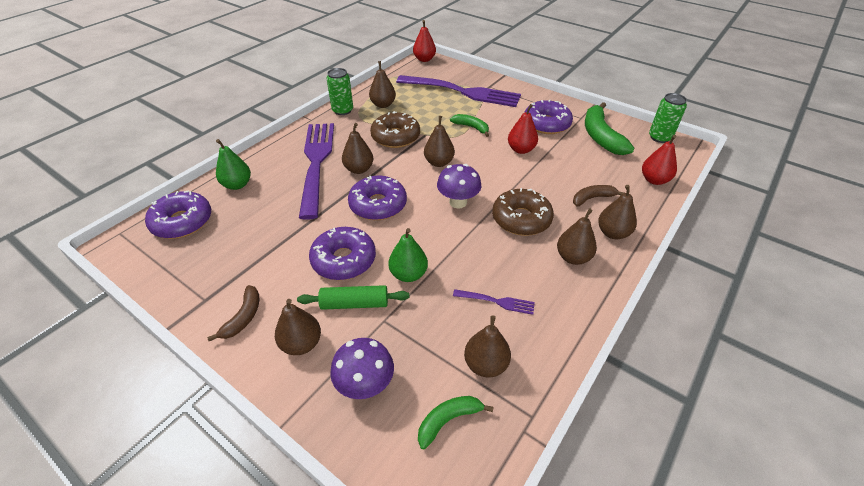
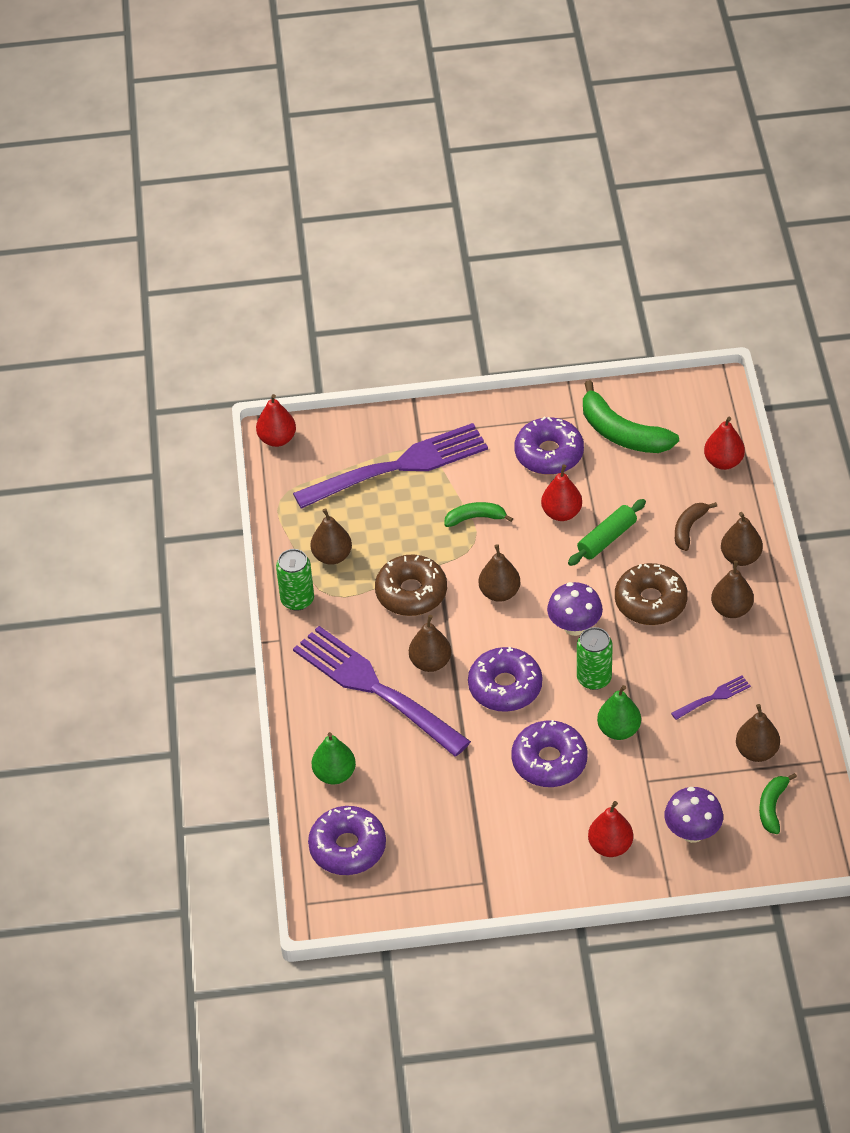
camera: 40 degrees left, 5 degrees up
brown banana [207,285,259,342] -> none
brown pear [275,299,321,355] -> red pear [588,801,633,857]
green rolling pin [297,285,409,310] -> green rolling pin moved to [568,499,646,566]
green can [649,93,687,143] -> green can moved to [577,627,613,690]

